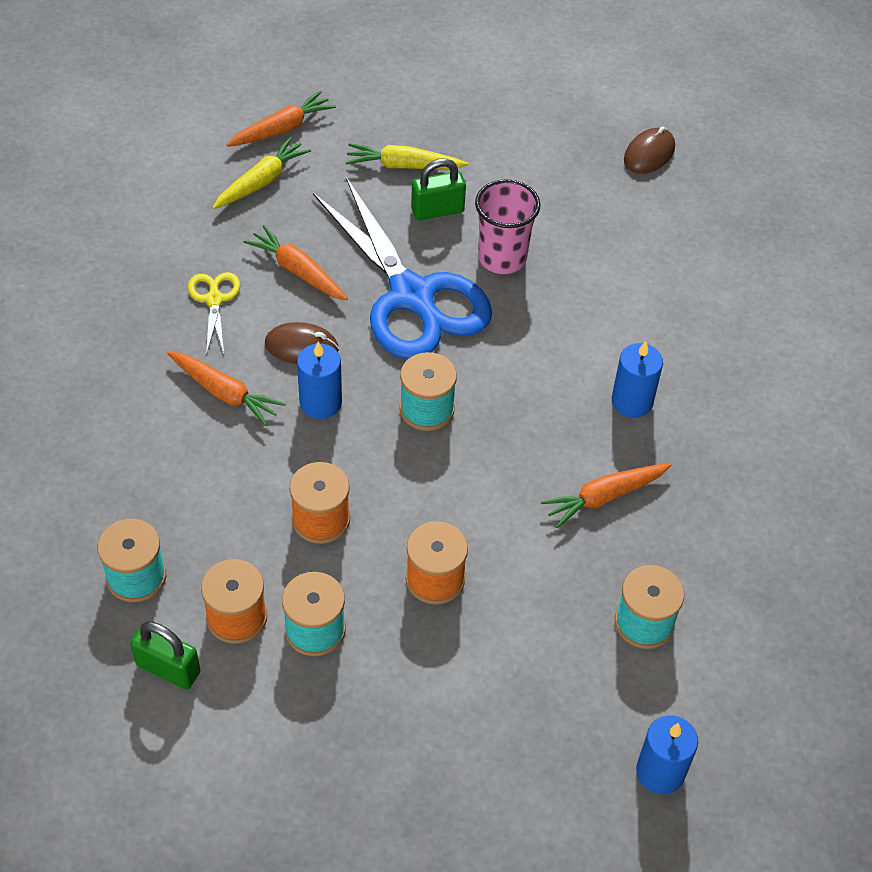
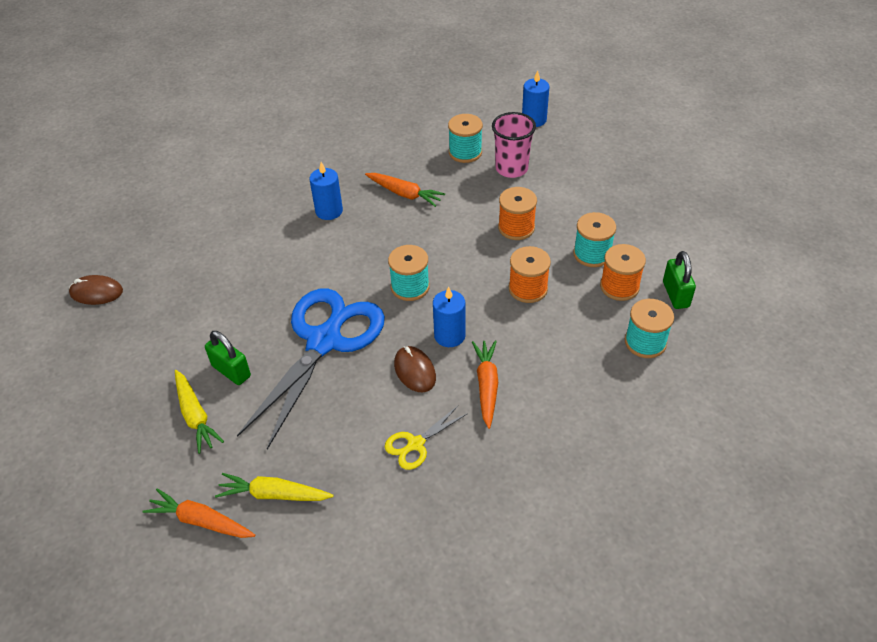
camera: 120 degrees left, 5 degrees down
orange carrot [243,225,348,300] -> none
pink cup [475,179,541,274] -> pink cup moved to [492,112,536,178]

